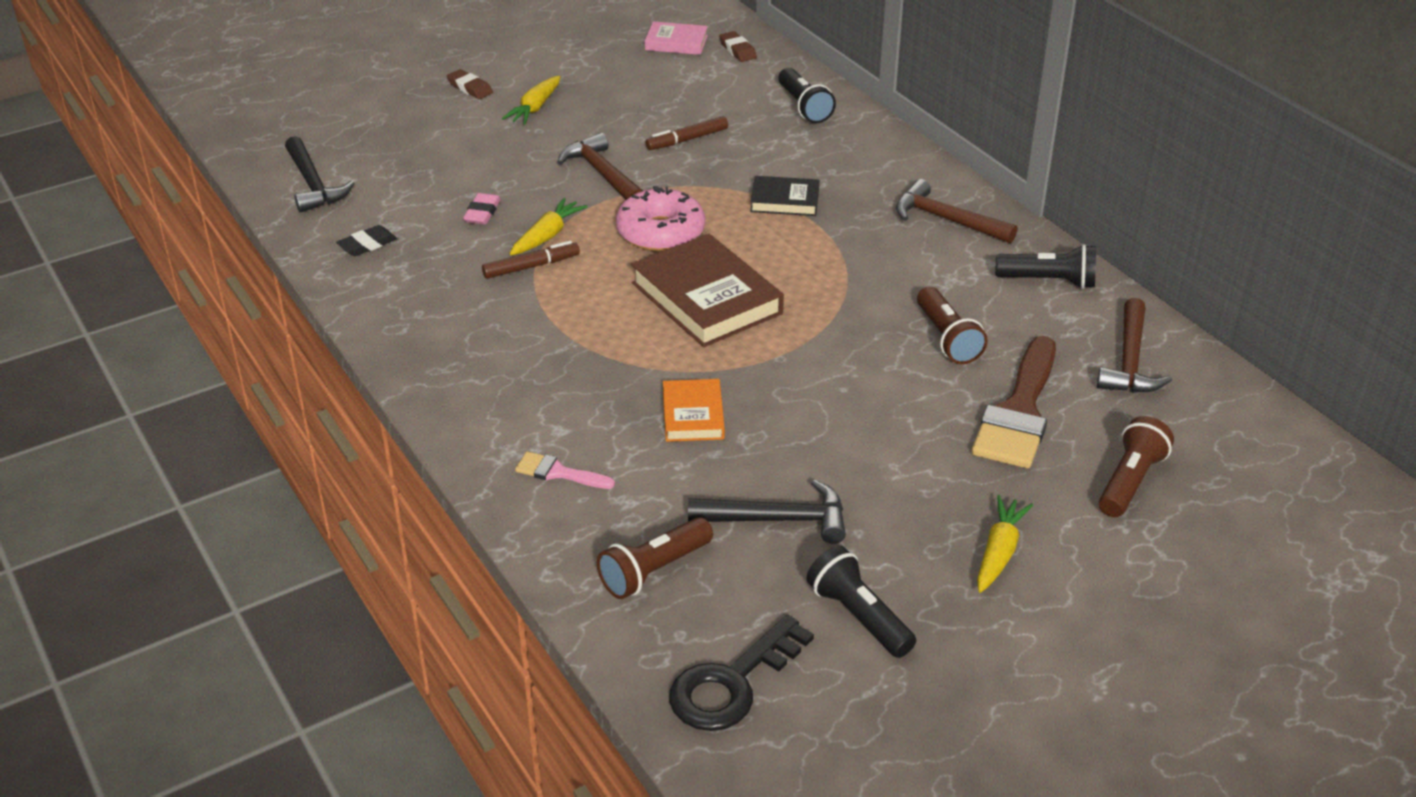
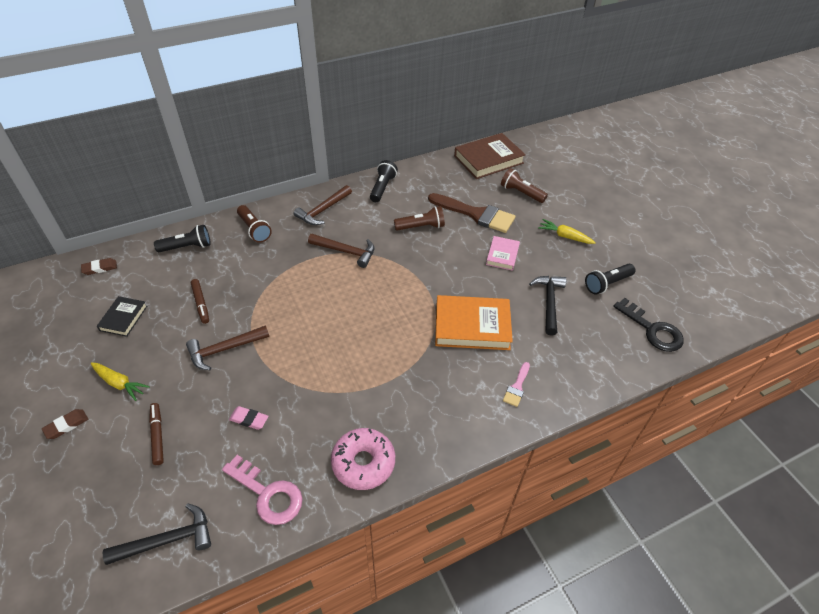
camera: 85 degrees left, 10 degrees up
black eraser [336,225,397,256] -> pink key [222,455,303,525]
brown marker [482,241,580,279] -> brown marker moved to [149,403,164,465]
yellow carrot [510,198,588,255] -> none
brown flashlight [597,517,713,599] -> brown flashlight moved to [237,205,272,243]
pink donut [616,186,705,252] -> pink donut moved to [331,428,395,490]
brown book [631,234,784,347] -> brown book moved to [454,133,526,179]
pink book [645,21,708,55] -> pink book moved to [486,236,520,271]
orange book [663,379,725,442] -> orange book [435,295,513,350], size x1.82
black book [750,176,819,216] -> black book moved to [97,296,147,337]
brown hammer [1097,298,1172,393] -> brown hammer moved to [308,234,374,268]

